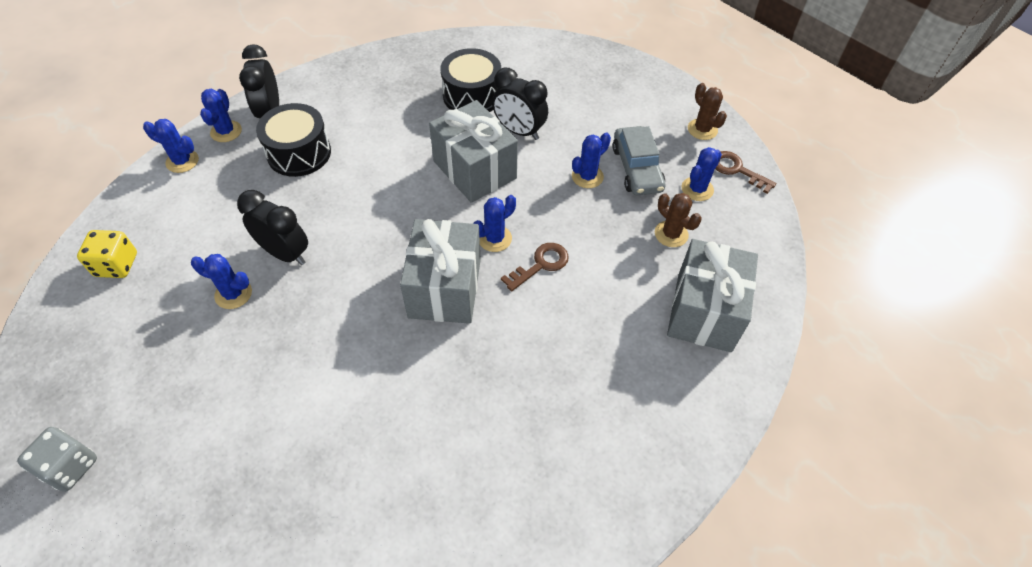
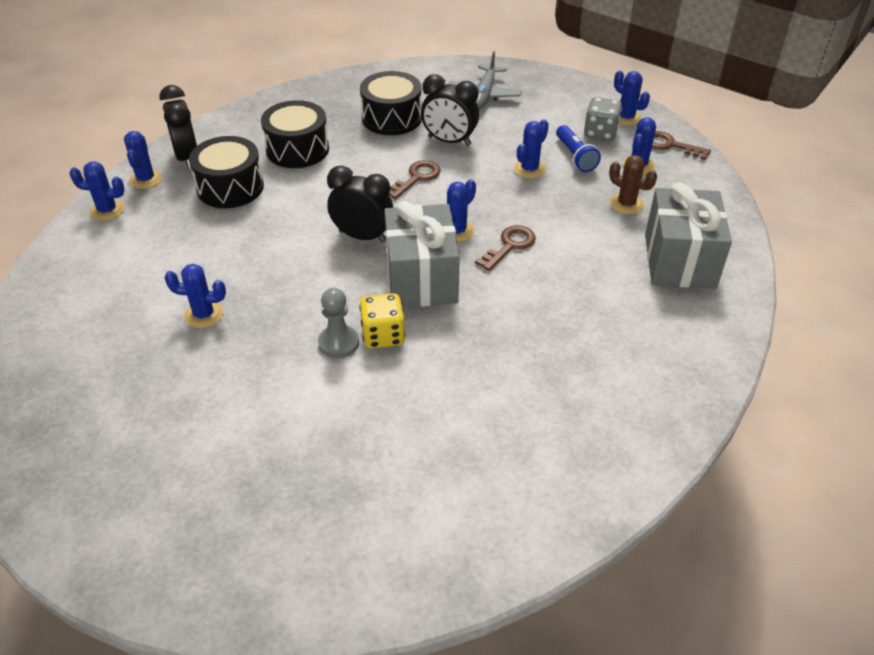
camera: 10 degrees left, 10 degrees down
grey dice [17,427,97,492] -> grey dice moved to [584,97,622,141]
yellow dice [77,230,137,278] -> yellow dice moved to [359,293,405,349]
black clock [237,190,308,265] -> black clock moved to [327,166,393,243]
grey gift [429,100,518,203] -> brown key [389,160,441,199]
grey car [613,126,665,195] -> blue flashlight [556,125,601,172]
brown cactus [688,83,727,140] -> blue cactus [614,71,650,126]
none -> black drum [261,100,329,168]
none -> grey pawn [318,288,359,358]
none -> grey plane [449,51,522,110]

